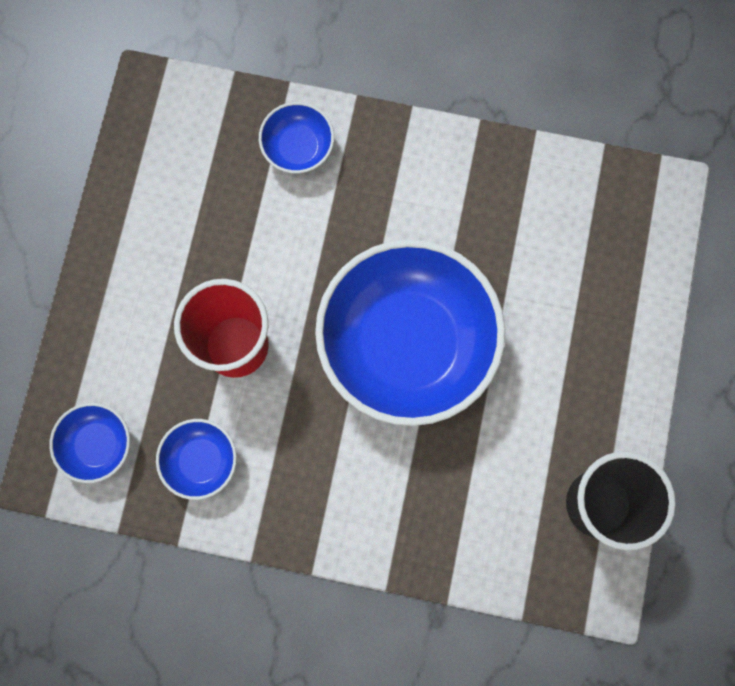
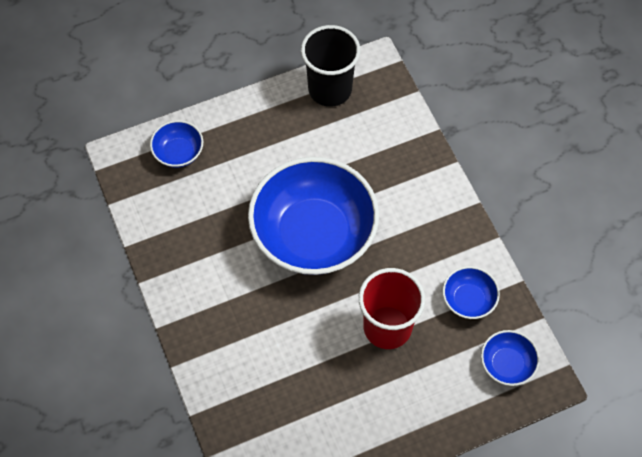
camera: 125 degrees left, 15 degrees down
blue bowl [259,102,334,173] -> blue bowl moved to [150,120,203,168]

